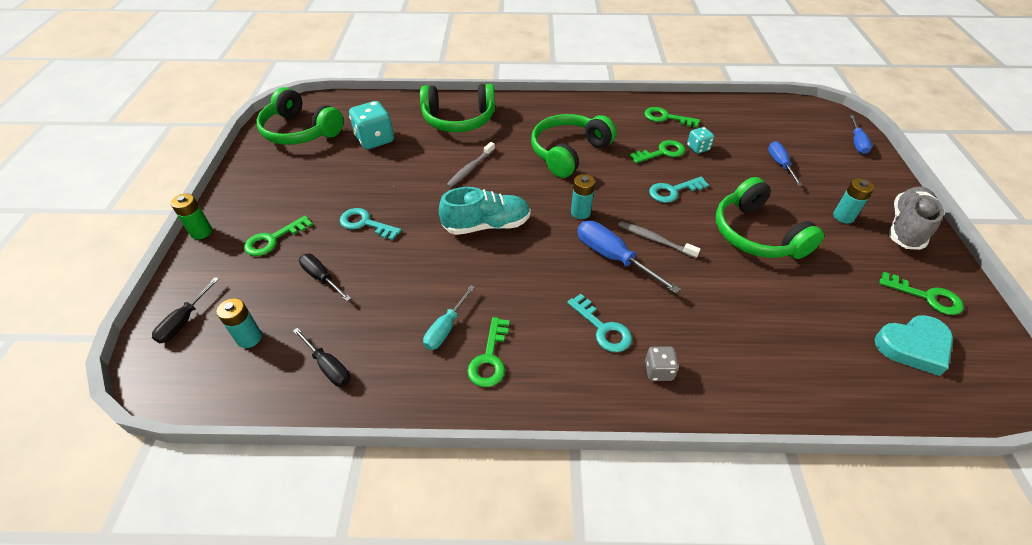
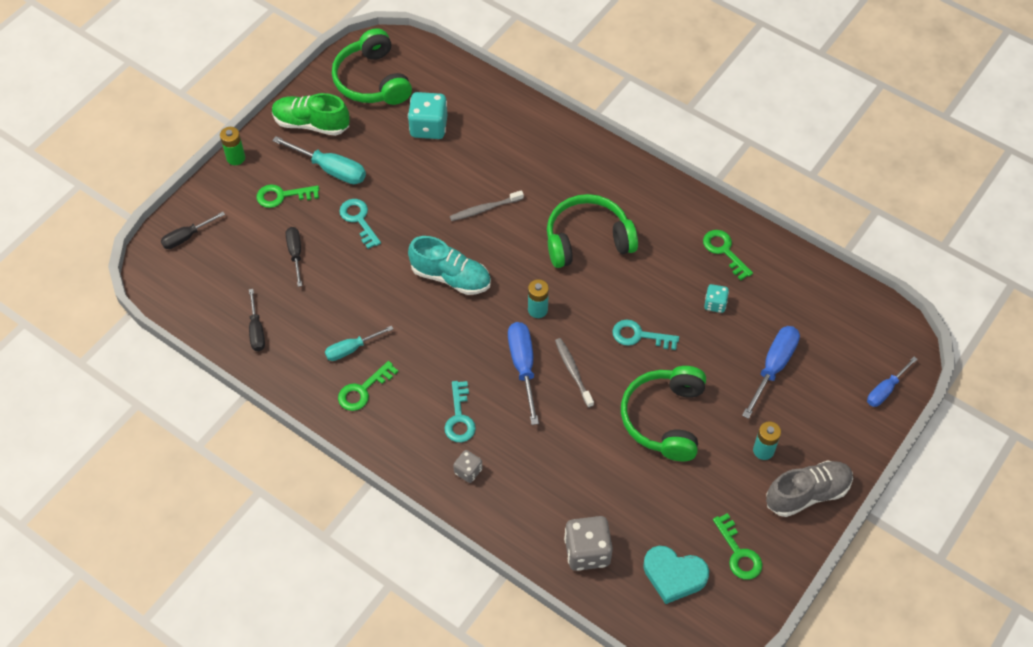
camera: 35 degrees right, 10 degrees up
turquoise battery [217,298,262,348] -> none
green headphones [420,84,495,132] -> none
green key [629,140,685,163] -> none
blue screwdriver [768,141,803,186] -> blue screwdriver [742,326,800,419], size x1.55
none -> green shoe [272,93,350,136]
none -> turquoise screwdriver [272,136,366,184]
none -> grey dice [564,516,613,571]

